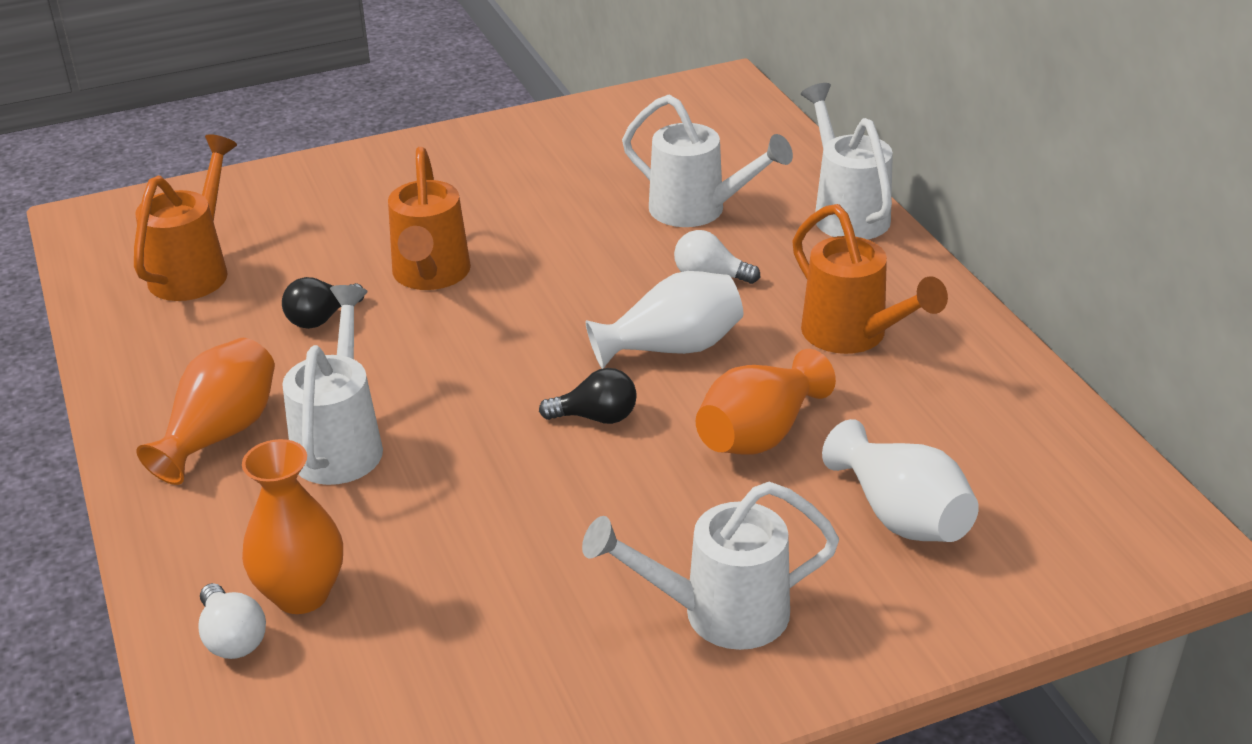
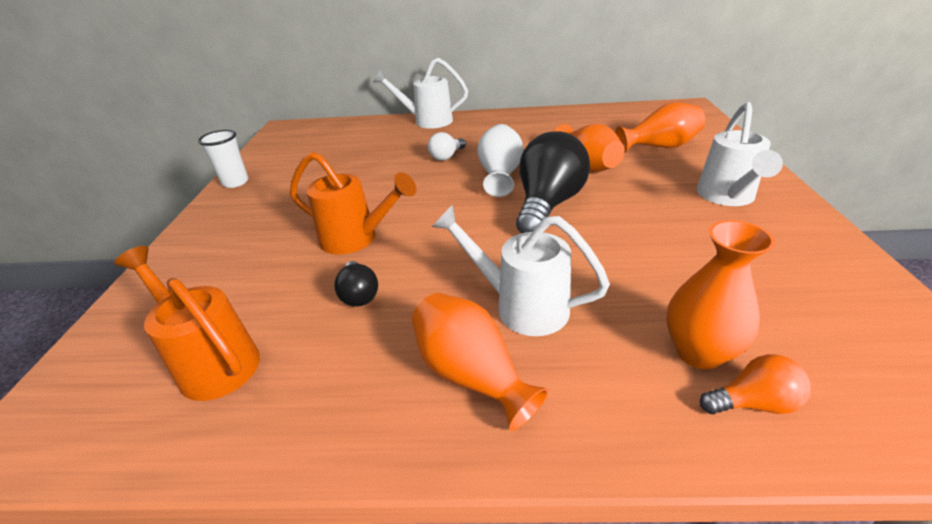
camera: 65 degrees left, 0 degrees up
white light bulb [198,583,266,659] -> orange light bulb [700,354,811,414]
black light bulb [539,368,637,424] -> black light bulb [516,131,590,233], size x2.06
white watering can [622,95,793,227] -> none
orange watering can [792,204,948,354] -> none
white vase [822,419,979,542] -> orange vase [616,102,705,153]
none -> white cup [198,130,248,188]

